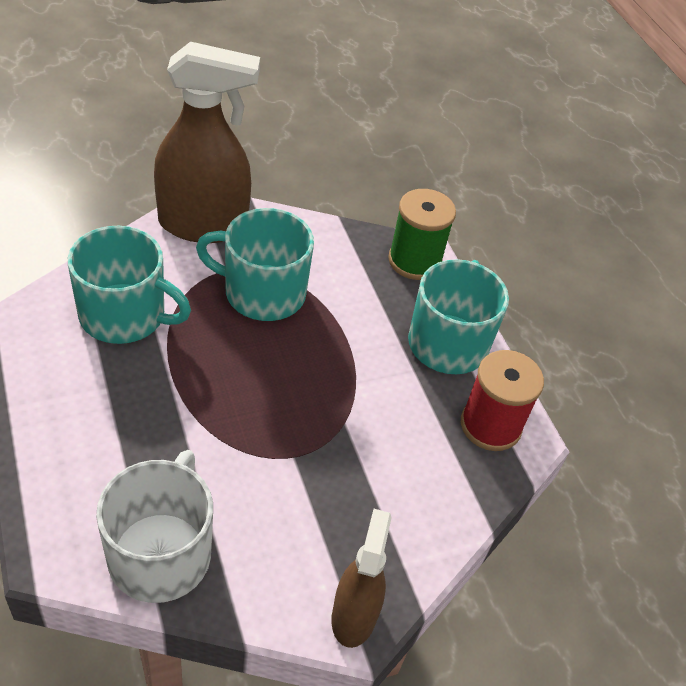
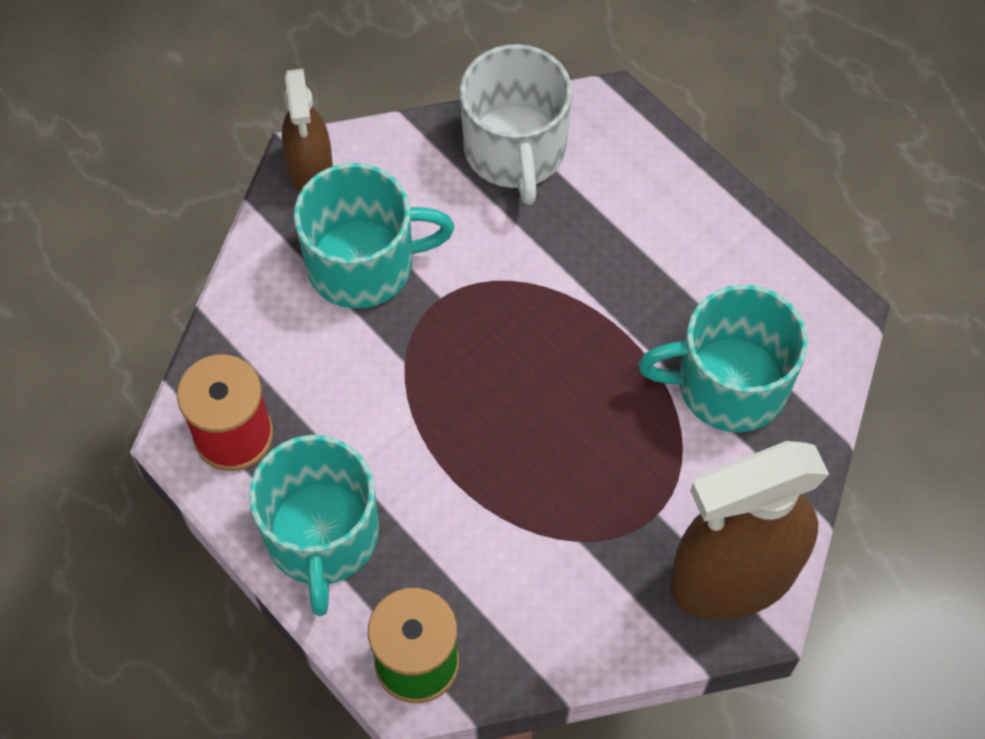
camera: 165 degrees right, 15 degrees up
turquoise mug [196,208,314,321] -> turquoise mug moved to [294,163,454,309]

